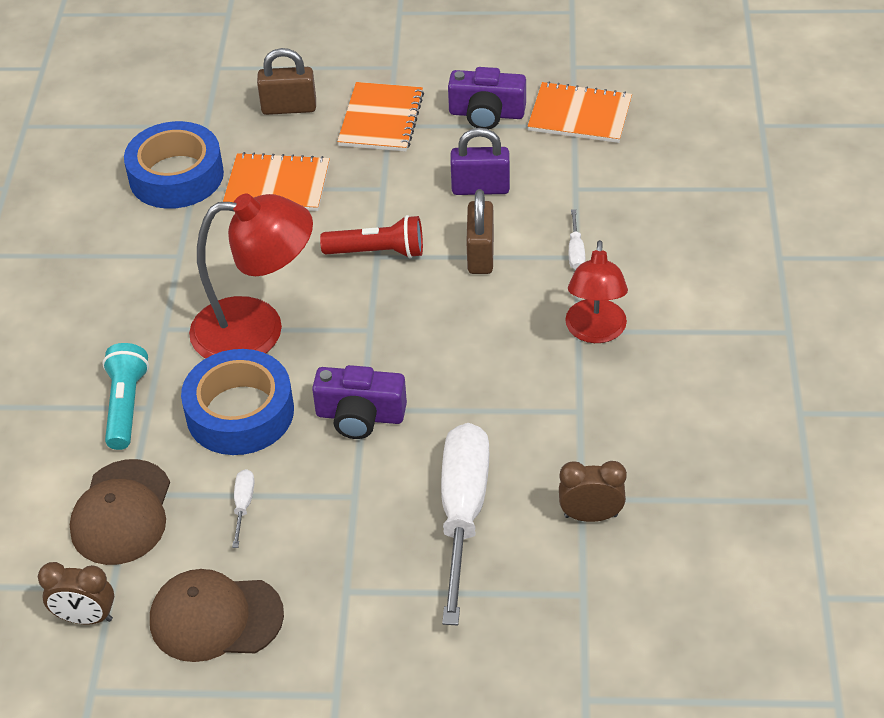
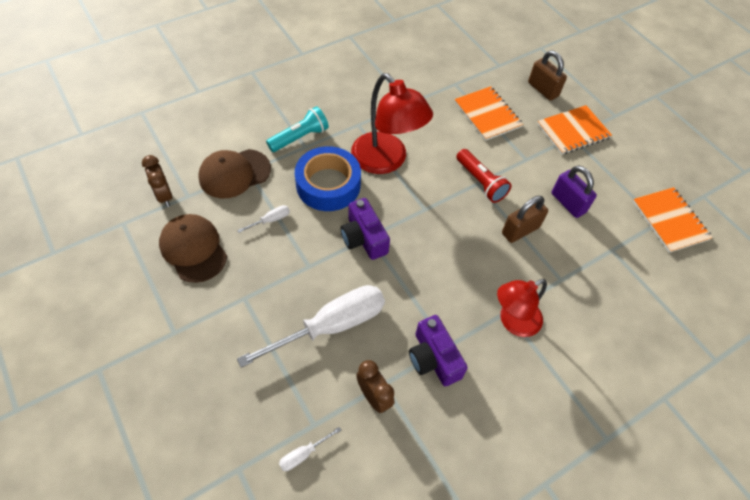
camera: 50 degrees right, 10 degrees up
blue tape [124,121,224,209] -> none
purple camera [448,67,526,129] -> purple camera moved to [409,315,468,386]
white screwdriver [569,209,585,269] -> white screwdriver moved to [279,427,341,471]

